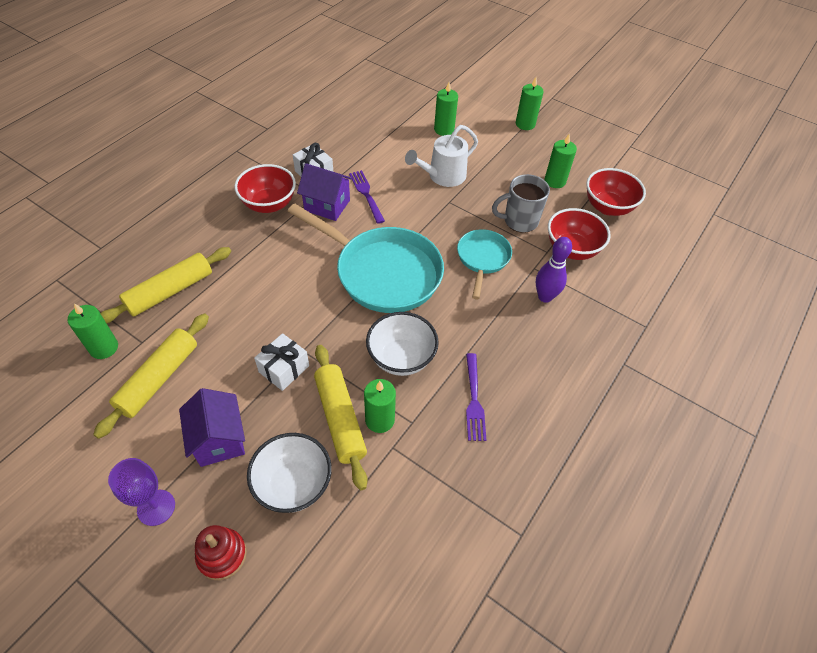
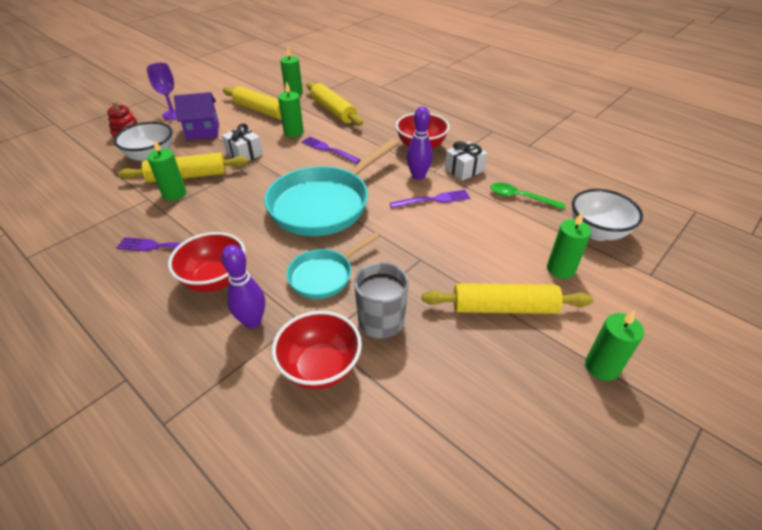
camera: 100 degrees right, 10 degrees down
purple house [297,163,353,221] -> purple bowling pin [406,107,433,180]
white bowl [366,312,439,376] -> white bowl moved to [572,189,643,241]
white watering can [405,125,478,187] -> none
turquoise pan [457,229,512,300] -> turquoise pan turned 120 degrees clockwise [286,232,380,299]
green candle [545,133,577,188] -> green candle moved to [278,81,304,137]
red bowl [586,168,646,216] -> red bowl moved to [168,232,246,292]
none -> purple fork [301,136,361,164]
none -> yellow rolling pin [422,283,593,314]
none -> green spoon [490,183,566,210]

